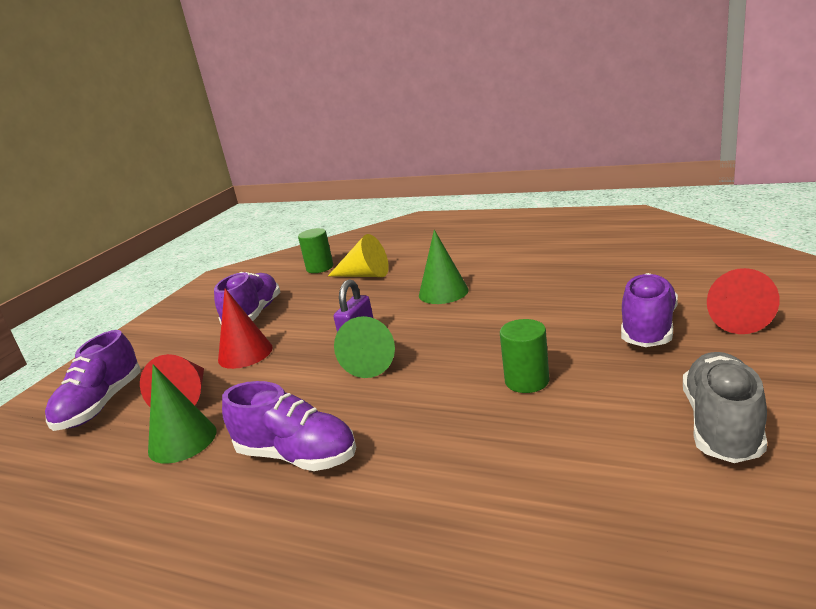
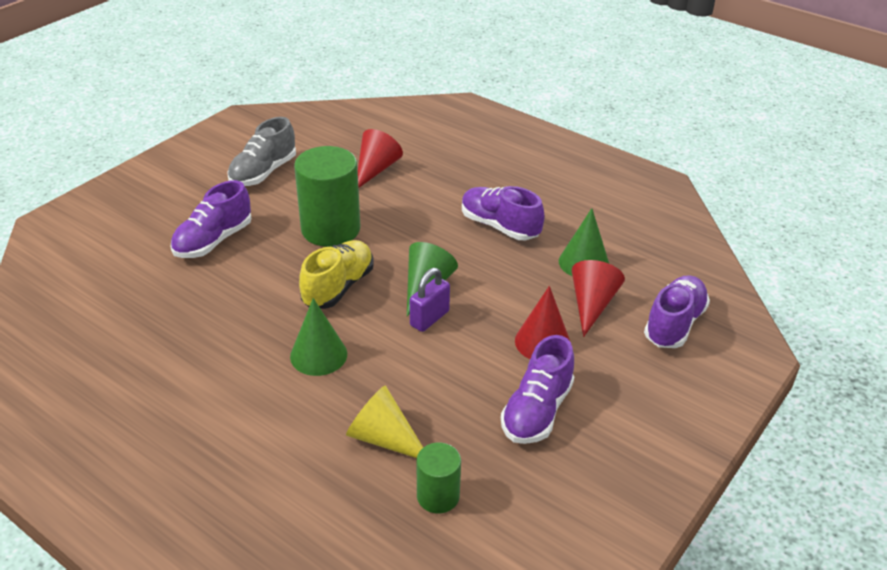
camera: 170 degrees left, 15 degrees up
green cylinder [500,319,549,393] -> green cylinder [294,146,360,247], size x1.86
red cone [707,268,780,334] -> red cone moved to [358,129,403,188]
none -> yellow shoe [299,240,374,309]

